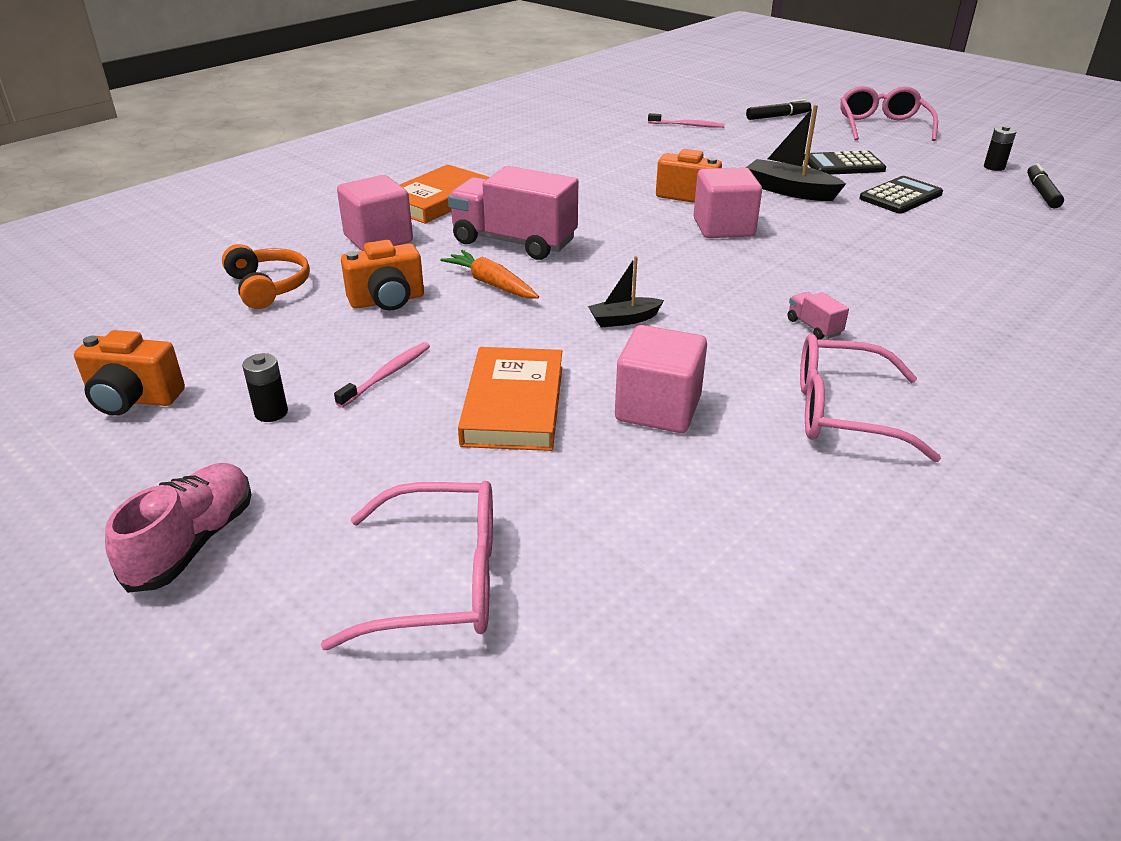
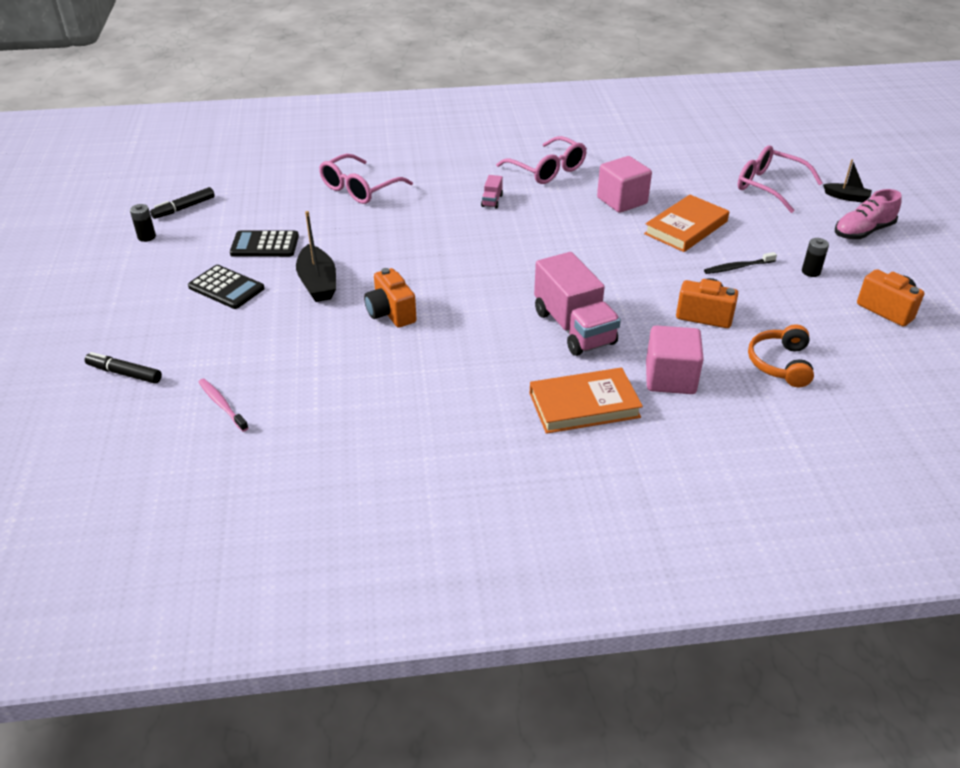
camera: 140 degrees left, 5 degrees up
pink toothbrush [334,342,430,408] -> black toothbrush [704,252,777,274]
orange carrot [440,250,539,299] -> none
black boat [588,256,664,327] -> black boat moved to [823,159,872,202]
pink cube [693,167,762,238] -> none
pink glasses [840,86,938,141] -> pink glasses moved to [319,154,413,204]

